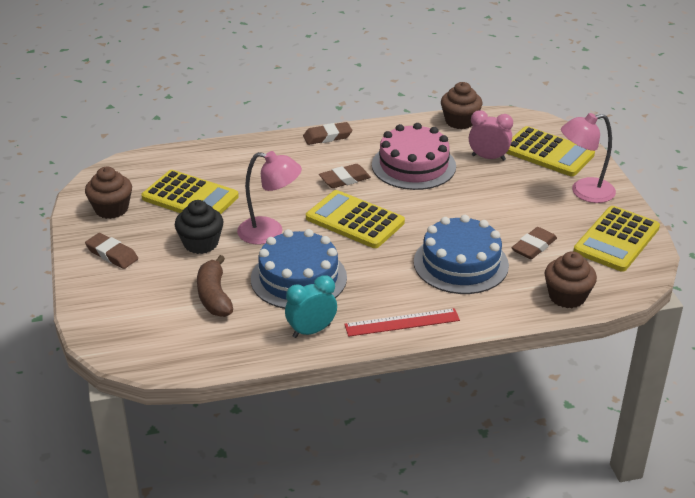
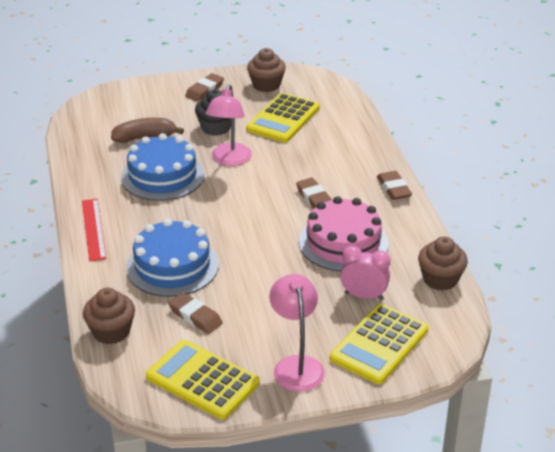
camera: 90 degrees right, 0 degrees up
turquoise clock [285,275,337,338] -> none
yellow calculator [306,190,405,248] -> none
pink clock [469,110,513,161] -> pink clock turned 90 degrees counterclockwise [340,246,390,300]

